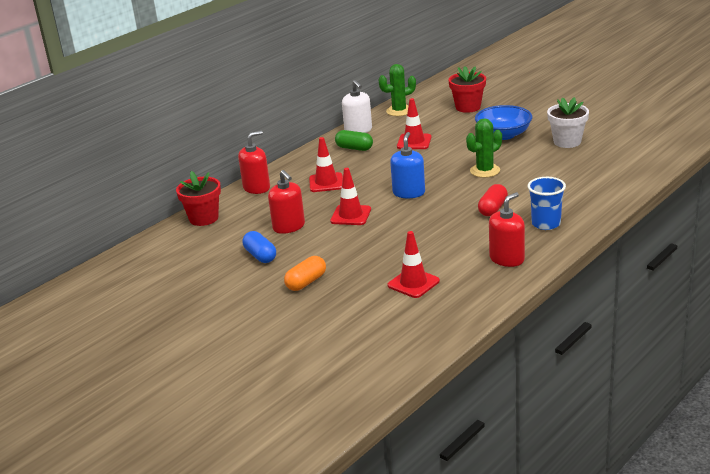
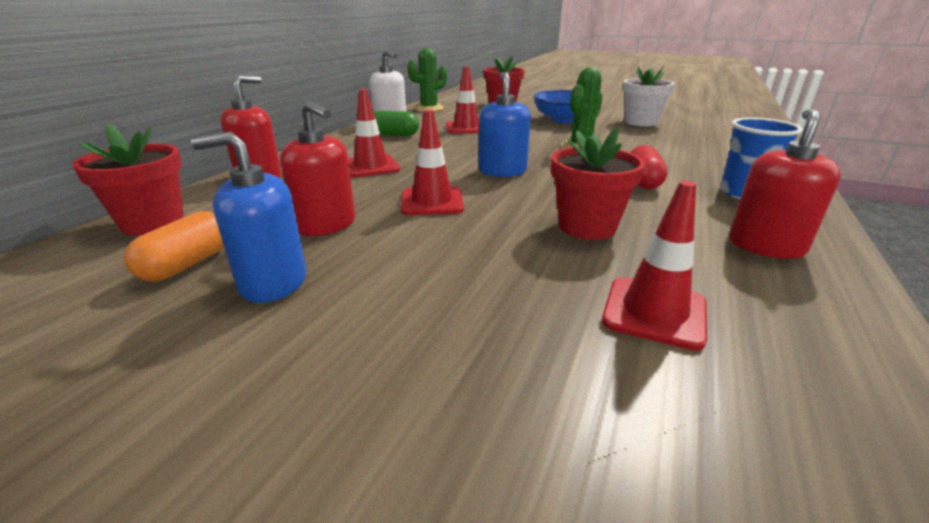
camera: 20 degrees left, 0 degrees up
blue capsule [243,231,276,263] -> blue soap dispenser [191,132,306,303]
orange capsule [284,256,326,291] -> orange capsule moved to [124,211,224,282]
none -> red flower pot [551,127,646,240]

